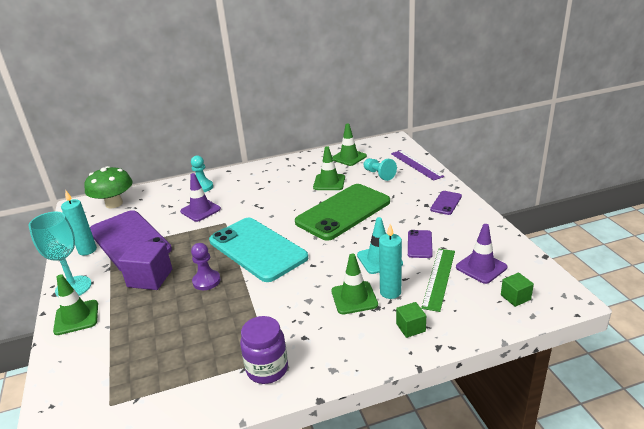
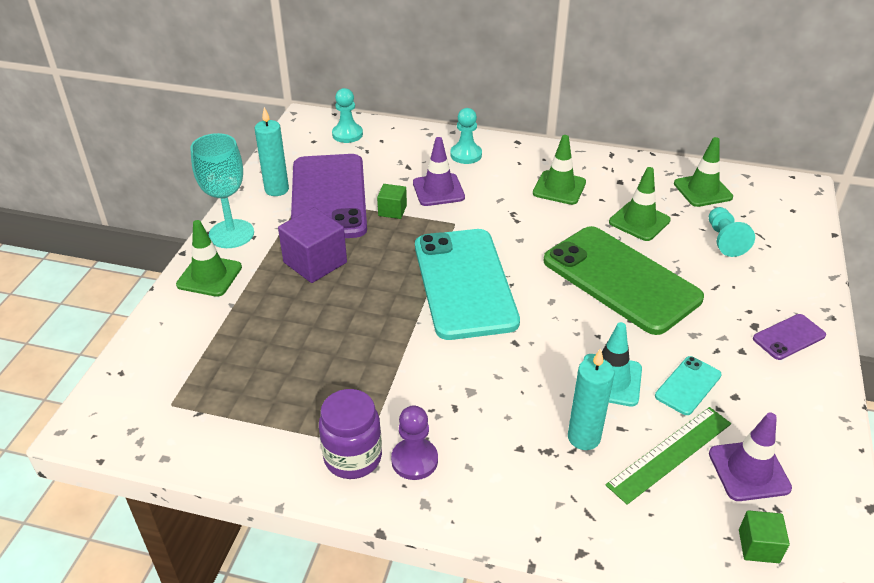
camera: 30 degrees right, 10 degrees up
green mushroom [84,166,133,208] -> turquoise pawn [332,88,363,143]
purple pawn [191,243,221,290] -> purple pawn moved to [391,405,438,480]
green phone [295,184,390,241] -> green phone turned 60 degrees clockwise [544,226,704,335]
green traffic cone [331,254,378,315] -> green traffic cone moved to [533,135,586,205]
purple ruler [391,150,444,181] -> none
green cube [396,302,426,338] -> green cube moved to [377,184,407,219]
purple phone [408,230,433,258] -> turquoise phone [655,356,722,415]

